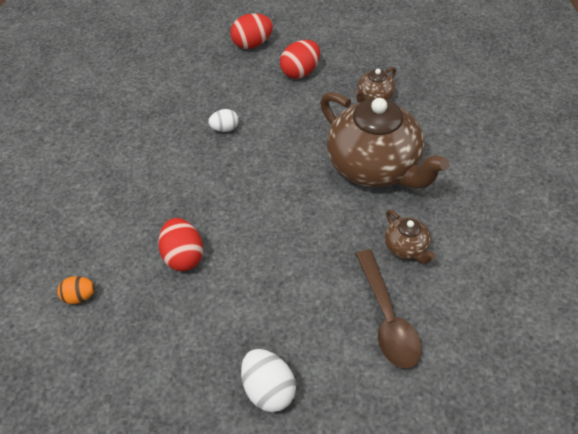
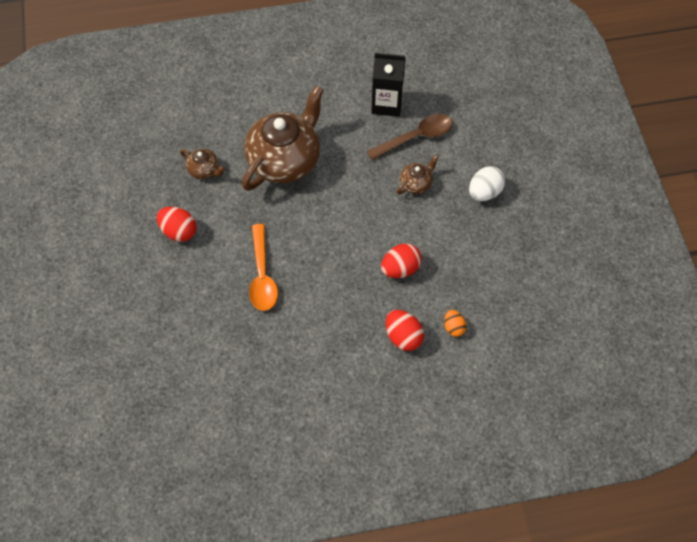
camera: 105 degrees left, 10 degrees up
white egg [208,109,239,132] -> orange spoon [249,224,278,311]
red egg [230,13,273,49] -> red egg moved to [386,310,424,351]
brown teapot [385,210,436,264] -> brown teapot moved to [397,155,439,194]
none -> black carton [371,53,406,117]

